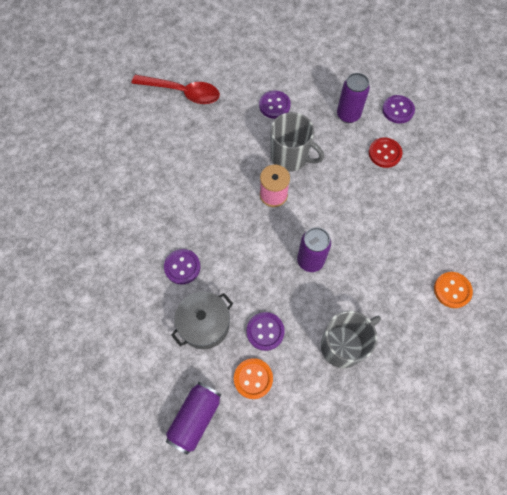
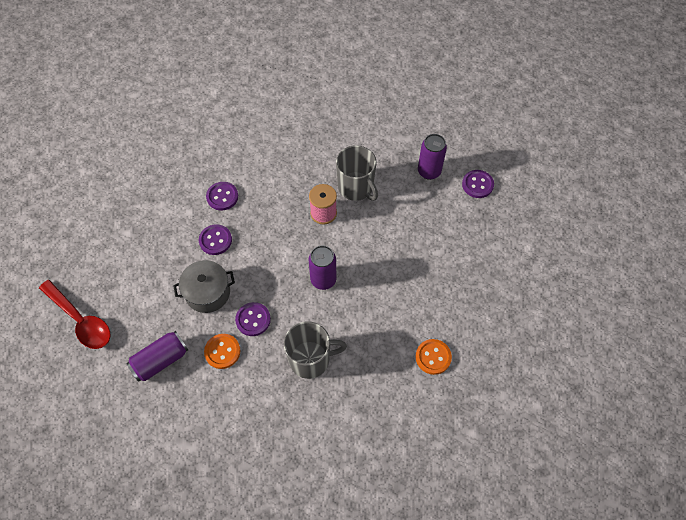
camera: 25 degrees right, 5 degrees down
red spoon [132,75,220,104] -> red spoon moved to [39,280,111,349]
purple button [259,91,291,119] -> purple button moved to [206,182,238,211]
red button [369,138,403,168] -> none

